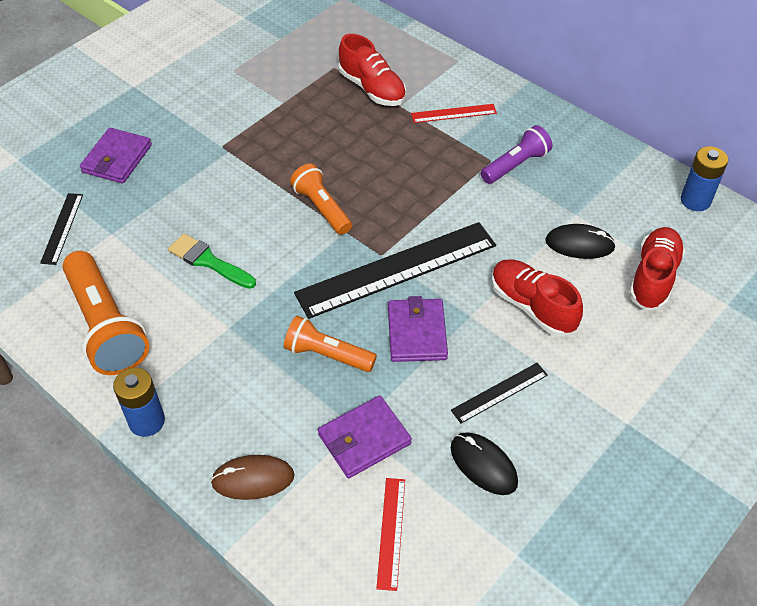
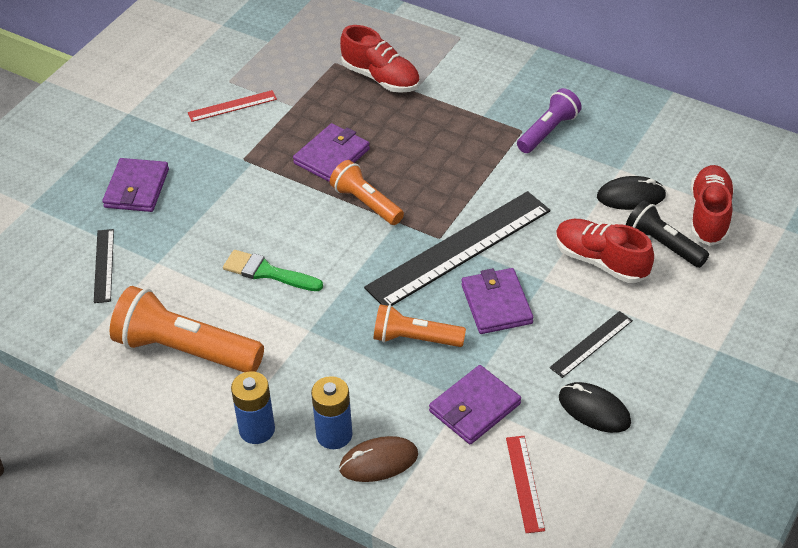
camera: 10 degrees left, 5 degrees down
orange flashlight [62,251,149,375] -> orange flashlight turned 150 degrees clockwise [110,286,264,372]
red ruler [411,104,497,123] -> red ruler moved to [188,90,277,122]
blue battery [681,146,728,211] -> blue battery moved to [311,376,352,449]
none -> purple wallet [293,123,370,182]
none -> black flashlight [626,200,709,268]

